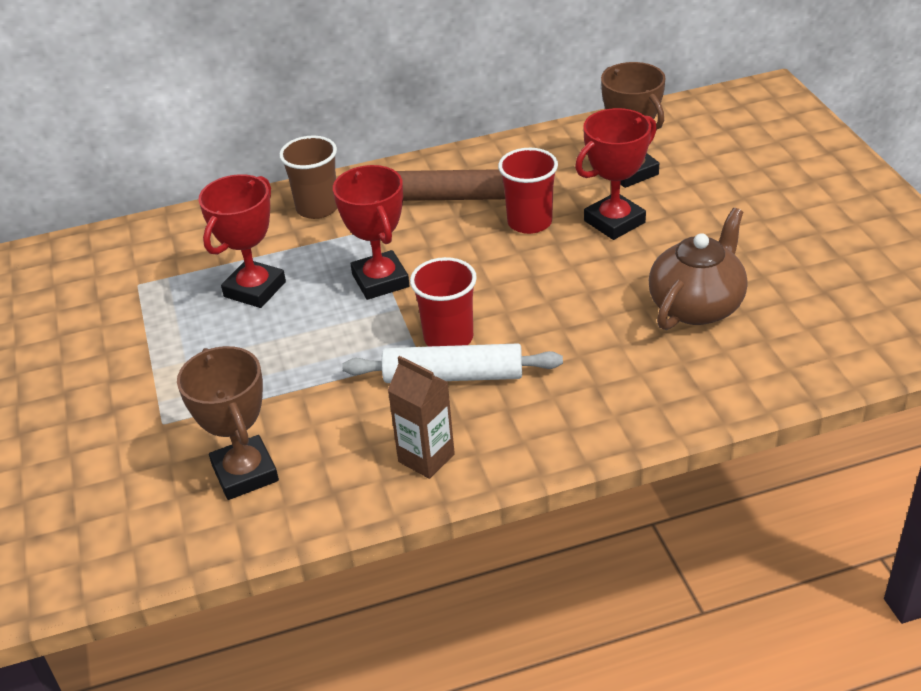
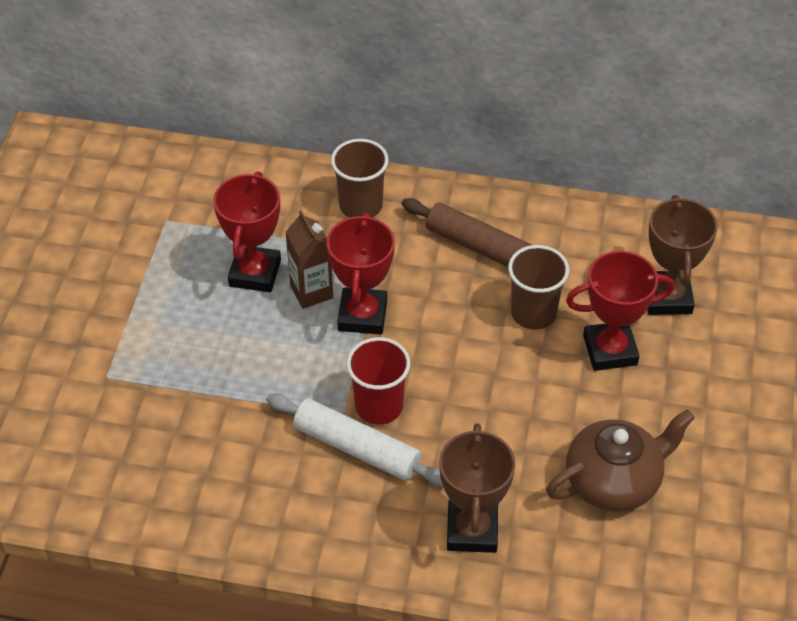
camera: 25 degrees right, 10 degrees up
brown trophy [177,346,279,500] -> brown trophy moved to [439,423,515,553]
red trophy [198,174,286,308] -> red trophy turned 45 degrees counterclockwise [213,171,281,292]
brown carton [388,356,455,479] -> brown carton moved to [286,210,333,309]
red cup [498,148,558,234] -> brown cup [508,245,569,330]

